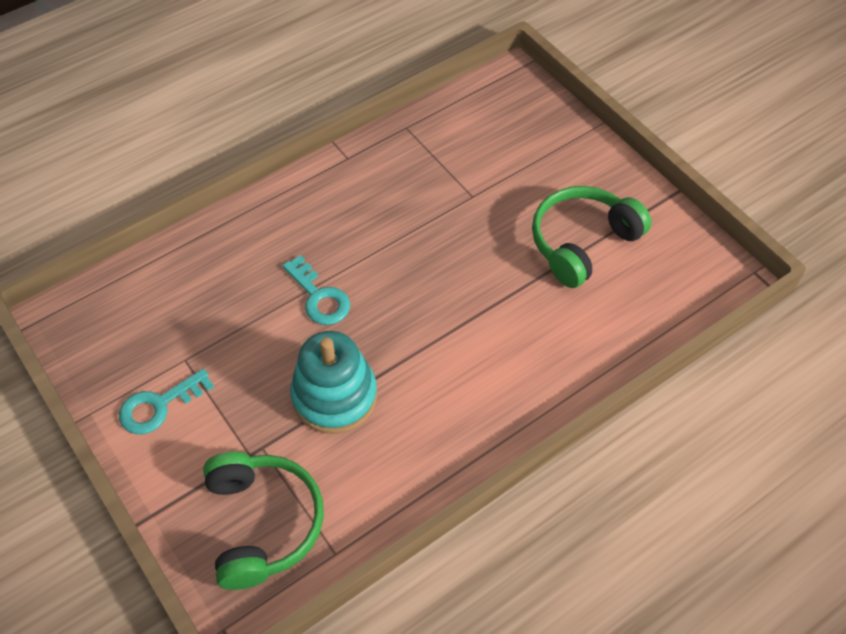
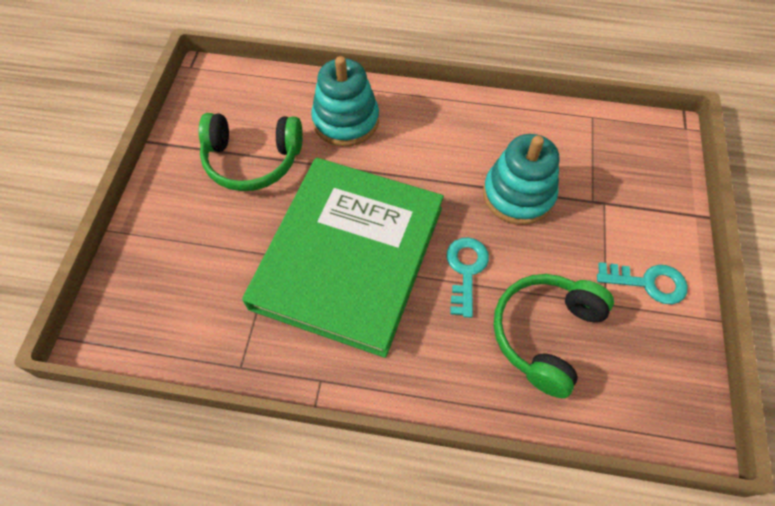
camera: 135 degrees left, 5 degrees up
green headphones [203,452,324,590] -> green headphones moved to [494,274,614,398]
none -> green book [242,158,444,358]
none -> turquoise stacking toy [311,56,379,147]

